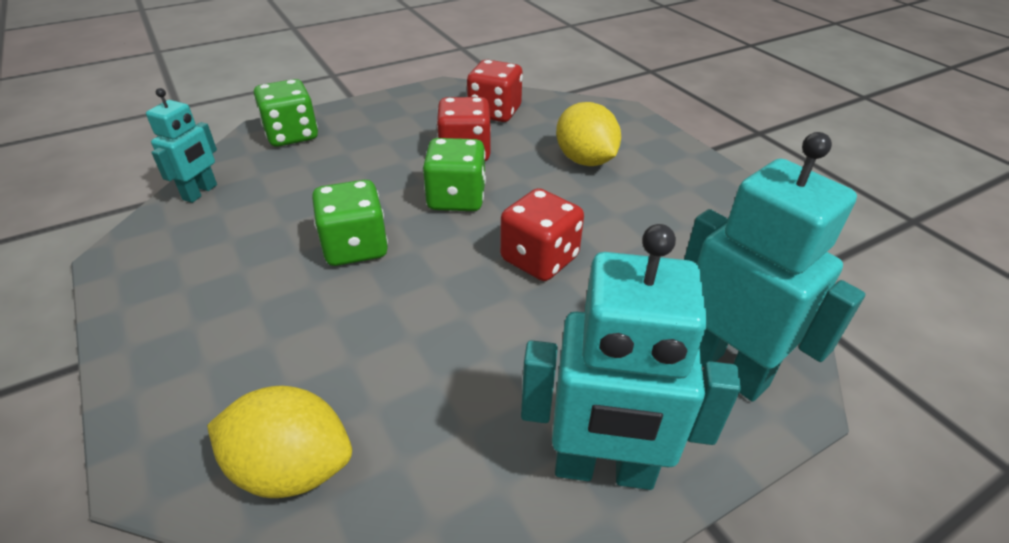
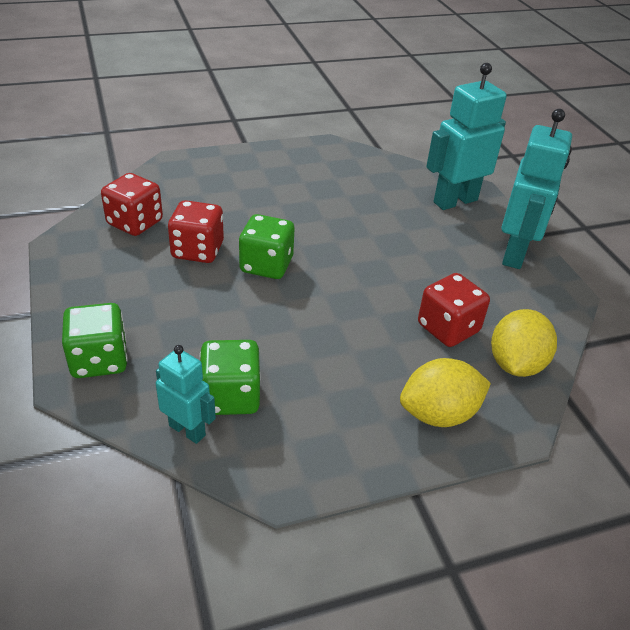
camera: 80 degrees left, 0 degrees up
green dice [312,180,388,266] -> green dice moved to [200,340,261,415]
red dice [500,188,584,281] -> red dice moved to [418,273,490,347]
yellow lemon [556,102,621,166] -> yellow lemon moved to [400,358,491,427]

